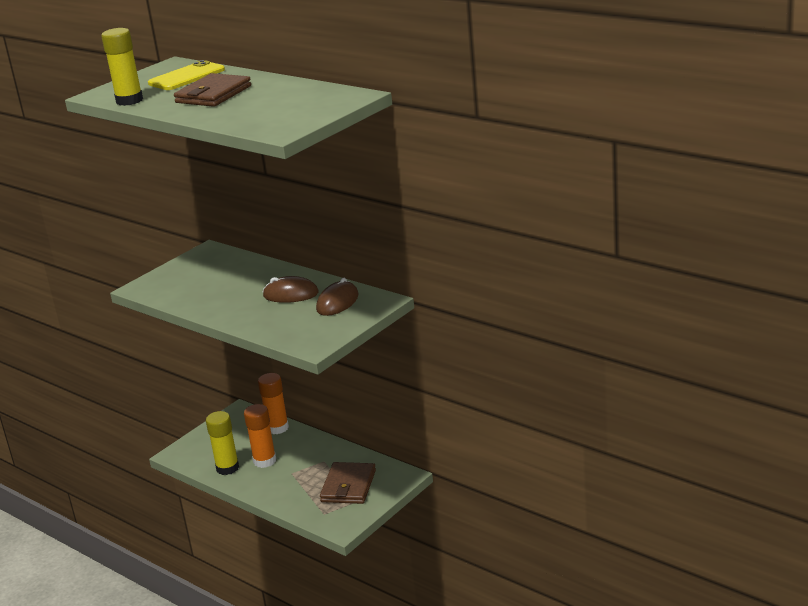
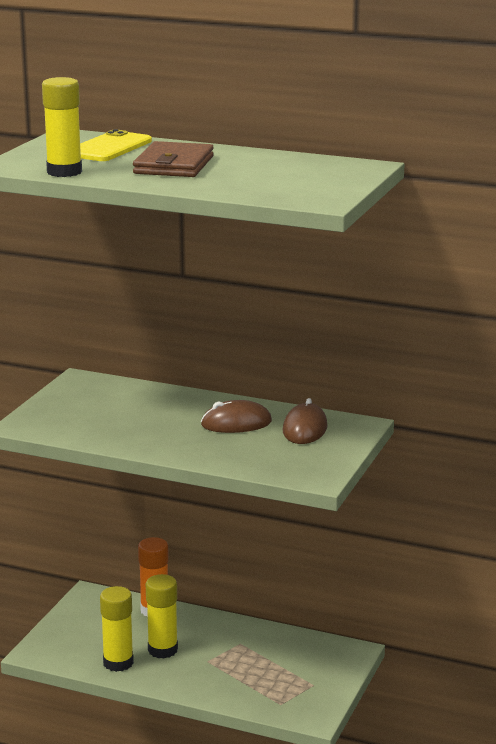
camera: 20 degrees left, 5 degrees down
orange glue stick [244,404,276,468] -> yellow glue stick [146,574,178,658]
brown wallet [320,462,376,504] -> none

